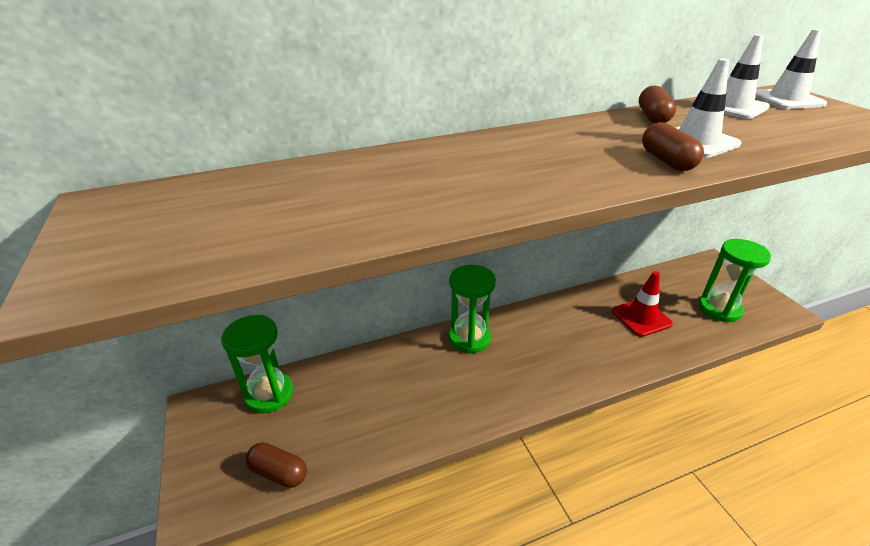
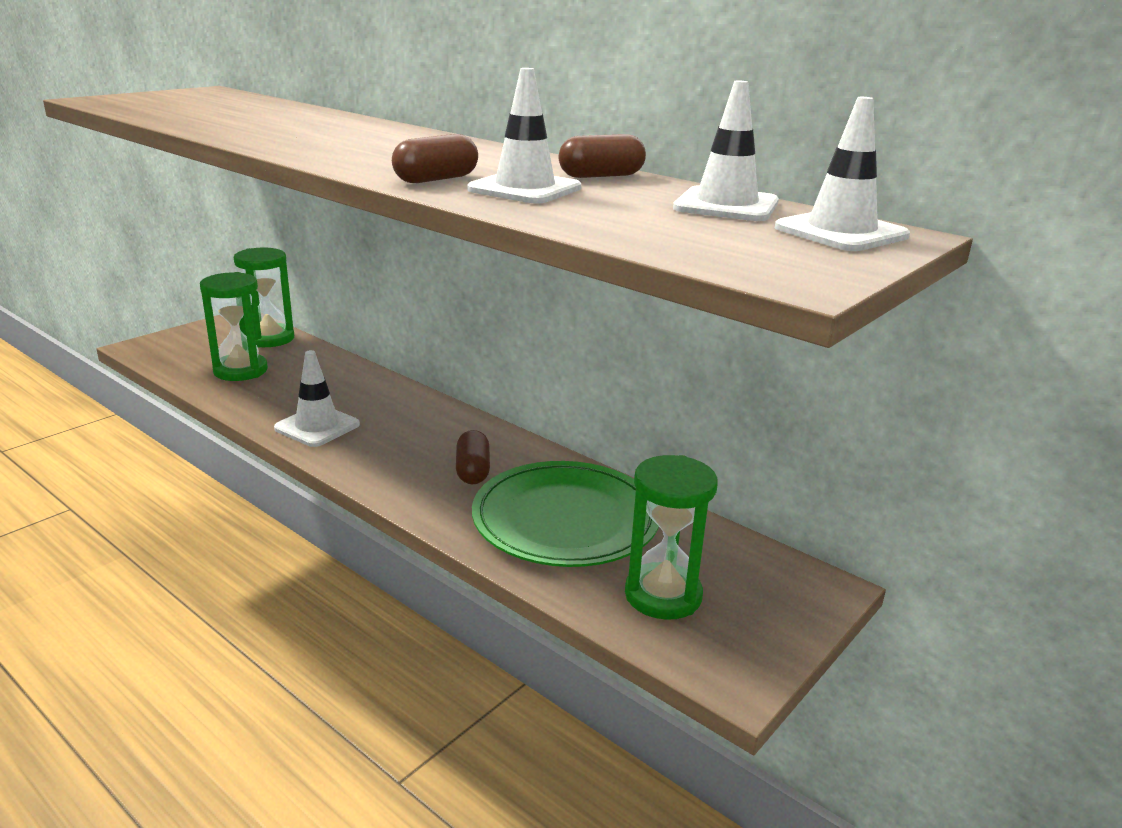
camera: 60 degrees right, 10 degrees down
brown capsule [246,442,307,488] -> brown capsule moved to [456,430,490,484]
green hourglass [449,265,496,354] -> green hourglass moved to [200,272,268,381]
red traffic cone [612,271,673,337] -> green plate [472,461,659,567]
none -> white traffic cone [274,350,360,447]

